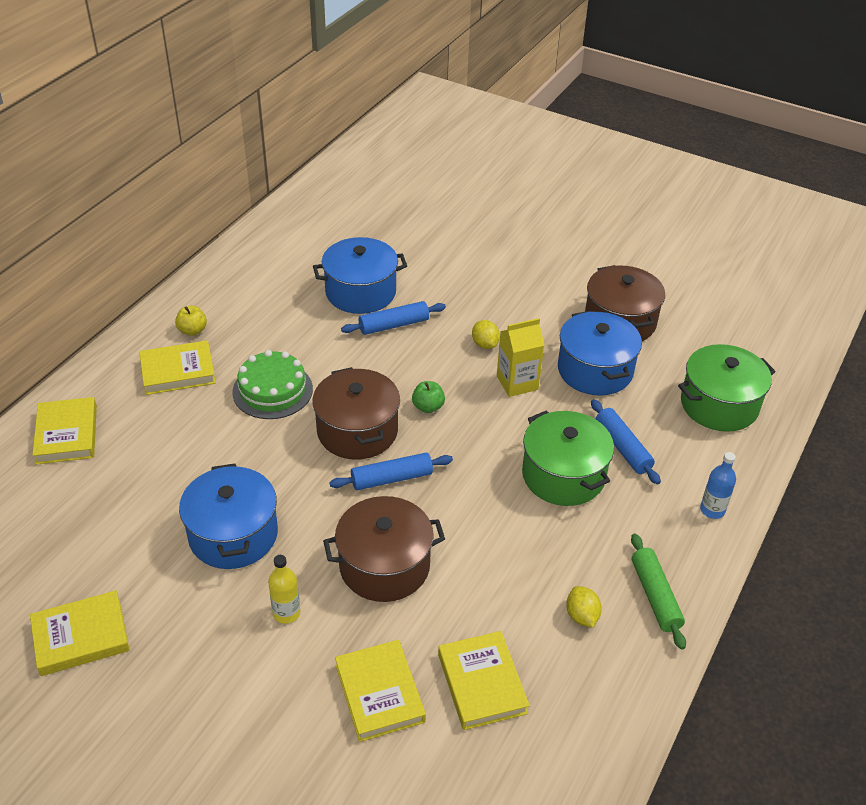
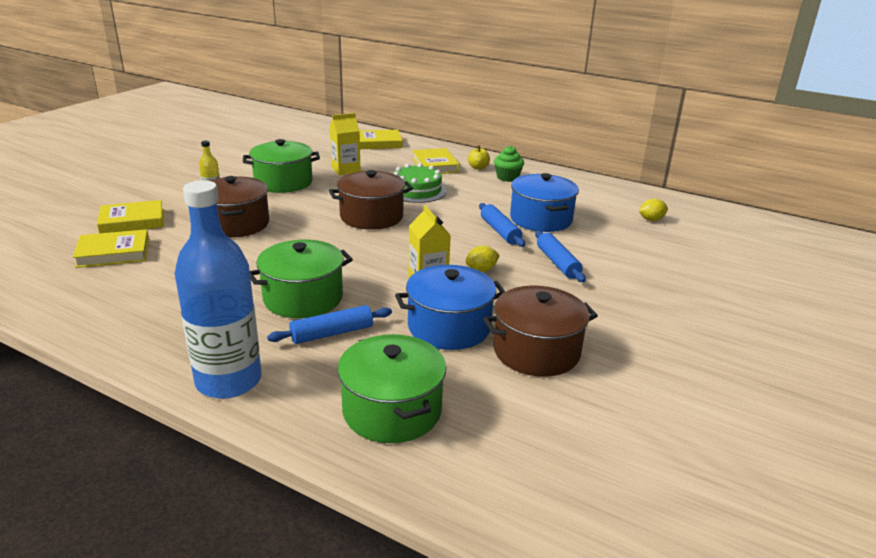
camera: 90 degrees right, 15 degrees down
yellow book [30,591,130,676] -> none
blue pot [179,463,278,569] -> green pot [243,139,320,193]
blue rolling pin [329,453,453,490] -> blue rolling pin moved to [535,230,586,282]
green apple [412,381,445,413] -> none
yellow lemon [566,586,602,628] -> yellow lemon moved to [639,198,668,221]
green rolling pin [631,534,686,650] -> none
blue bottle [700,452,736,519] -> blue bottle [174,180,262,399], size x2.34
none -> yellow carton [330,113,361,175]
none -> green cupcake [494,146,524,182]

